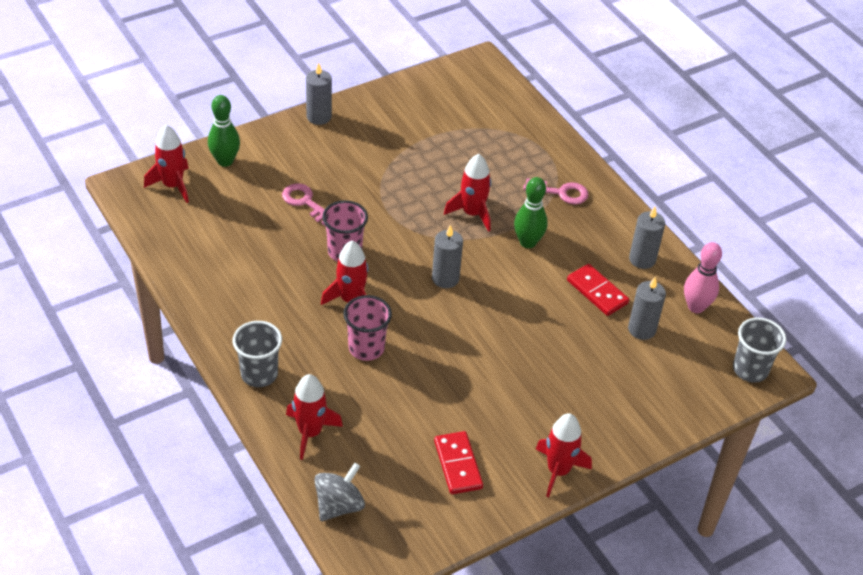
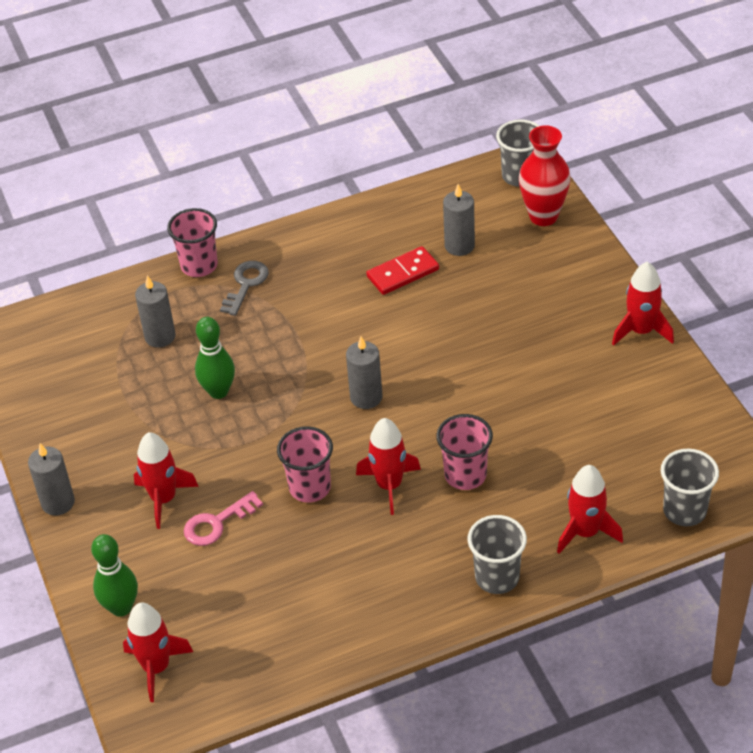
camera: 75 degrees left, 0 degrees up
grey spinning top [314,463,365,521] -> grey cup [661,449,719,526]
red domino [434,431,483,494] -> none
red rocket [444,154,491,232] -> red rocket moved to [134,432,199,529]
green bowling pin [514,177,548,248] -> green bowling pin moved to [195,317,235,399]
pink key [523,178,589,204] -> grey key [220,261,269,316]
grey candle [629,207,665,269] -> grey candle moved to [135,275,176,347]
pink bowling pin [684,242,722,313] -> none
none -> pink cup [167,208,218,277]
none -> red vase [519,126,571,226]

